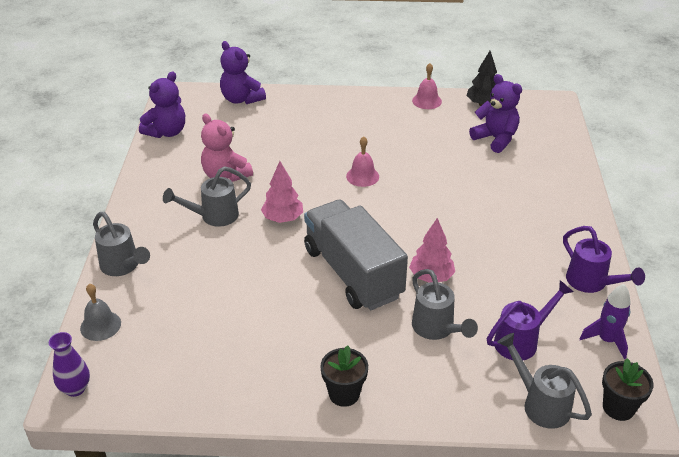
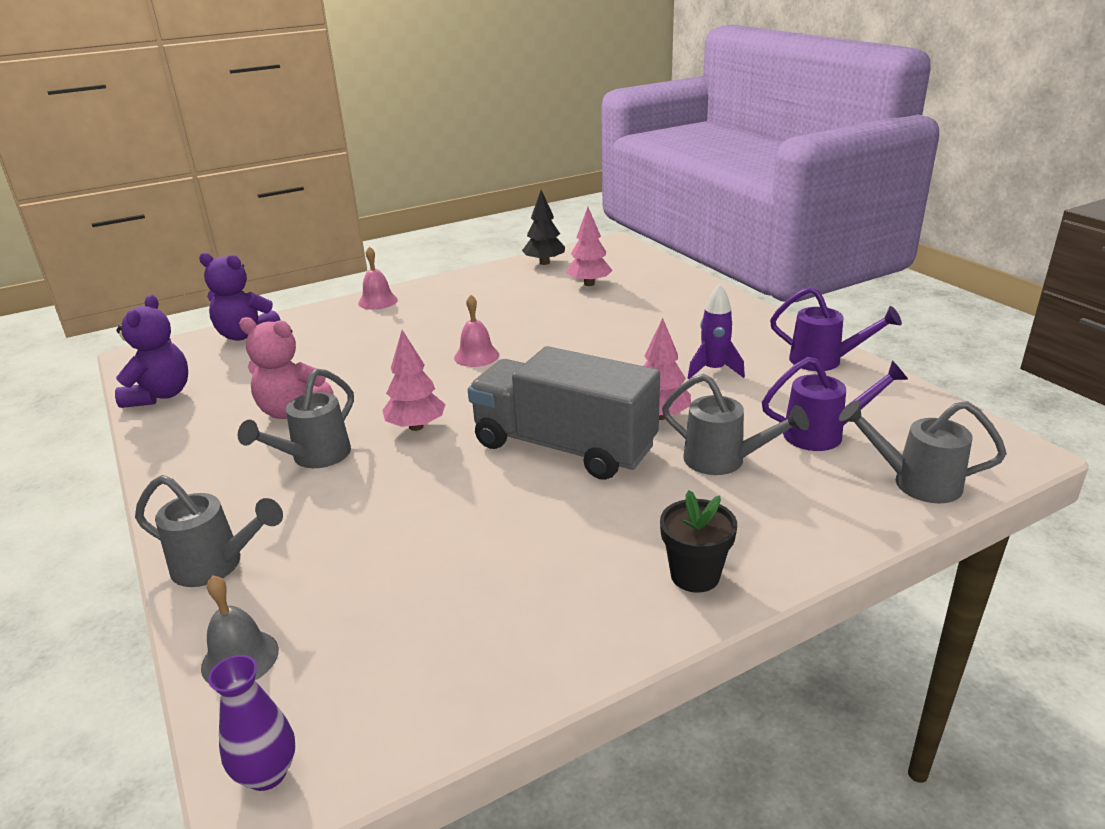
camera: 30 degrees left, 10 degrees down
pink bell [412,63,442,109] -> pink bell moved to [358,246,398,310]
purple teddy bear [469,74,522,153] -> pink tree [566,207,613,286]
purple watering can [487,280,574,360] -> purple watering can turned 60 degrees clockwise [762,357,909,451]
purple rocket [579,284,631,359] -> purple rocket moved to [688,284,745,379]
black flower pot [602,358,654,421] -> none

